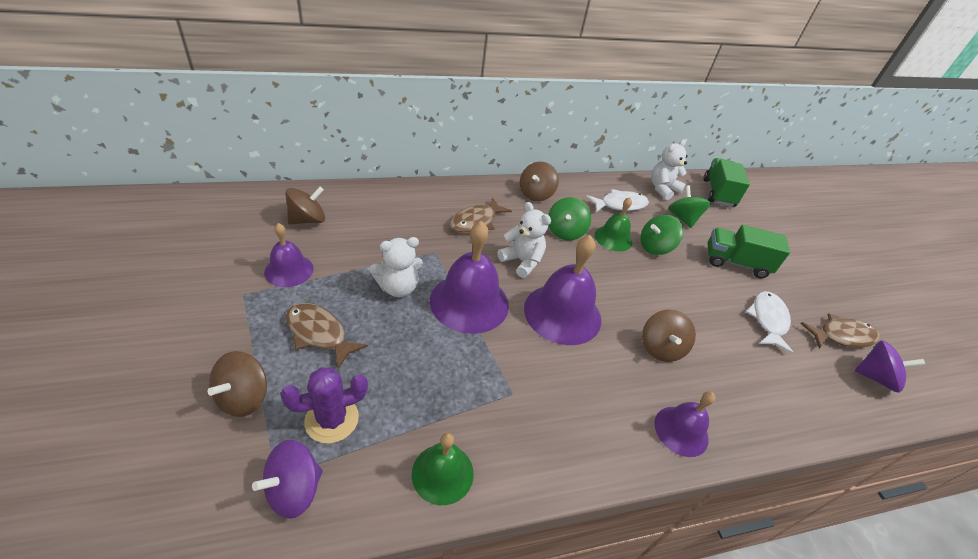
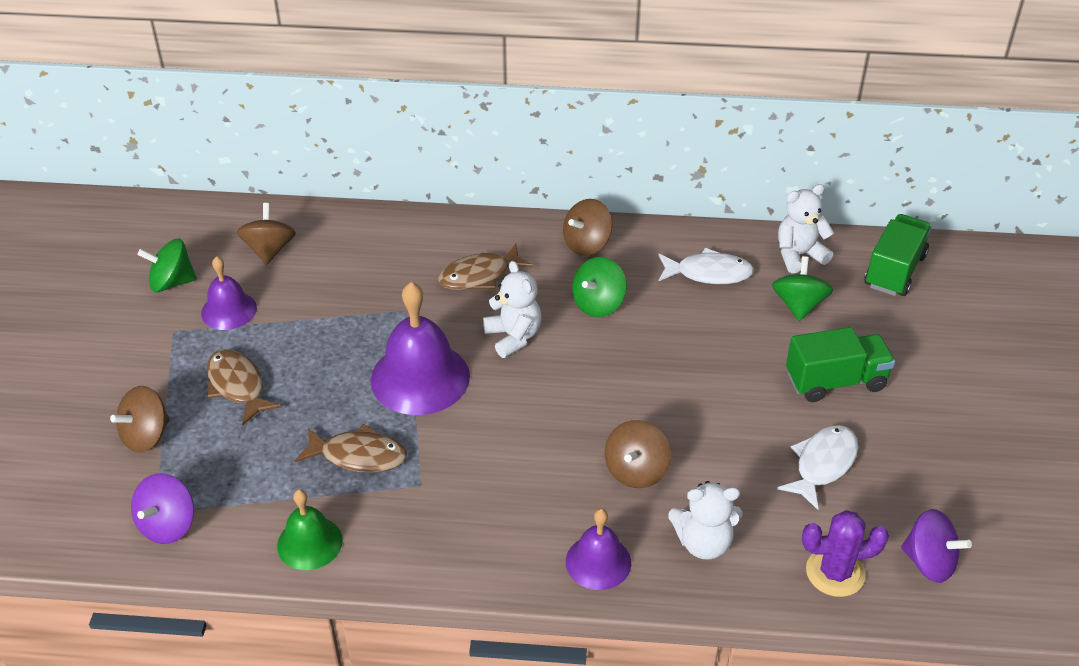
camera: 25 degrees right, 0 degrees up
purple spinning top [252,440,323,519] -> purple spinning top turned 45 degrees counterclockwise [131,473,194,544]
purple cactus [280,367,368,443] -> purple cactus moved to [802,510,889,597]
brown spinning top [285,187,325,224] -> brown spinning top turned 75 degrees counterclockwise [237,203,296,265]
white teddy bear [369,237,423,297] -> white teddy bear moved to [668,481,742,560]
purple bell [524,235,601,345] -> none
green bell [594,197,632,251] -> none
green spinning top [640,215,683,255] -> green spinning top moved to [137,239,197,292]
green truck [707,225,790,278] -> green truck turned 135 degrees clockwise [786,327,895,402]
brown fish [800,313,879,349] -> brown fish moved to [295,424,407,473]

